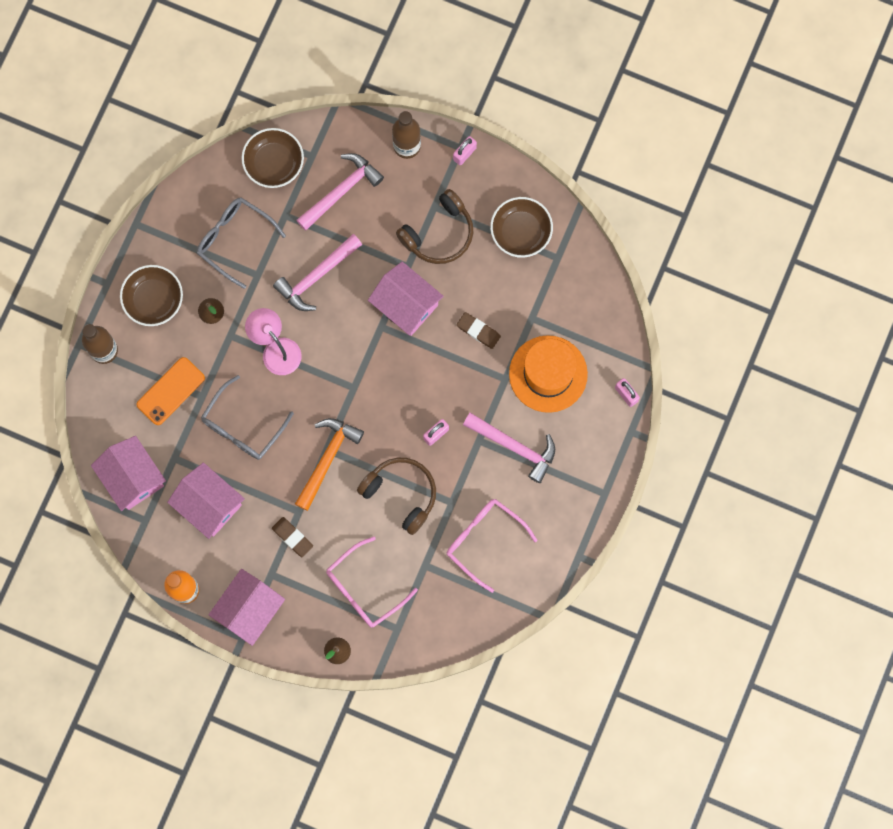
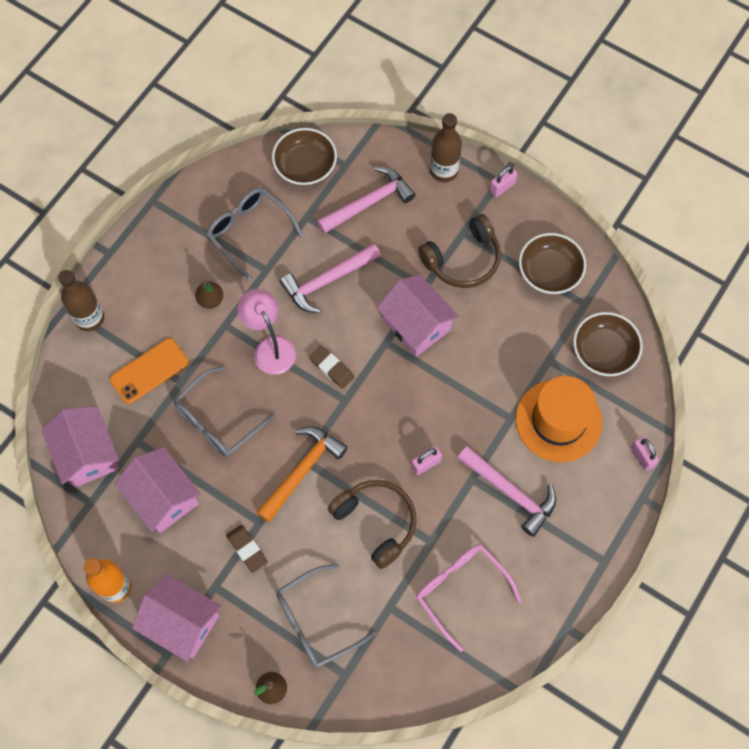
camera: 10 degrees right, 10 degrees down
brown bowl [120,265,183,326] -> brown bowl moved to [573,312,643,376]
pink house [208,569,285,646] -> pink house turned 75 degrees clockwise [132,574,221,662]
pink glasses [326,537,418,628] -> grey glasses [276,564,376,668]
brown eraser [457,312,501,349] -> brown eraser moved to [309,345,354,389]

